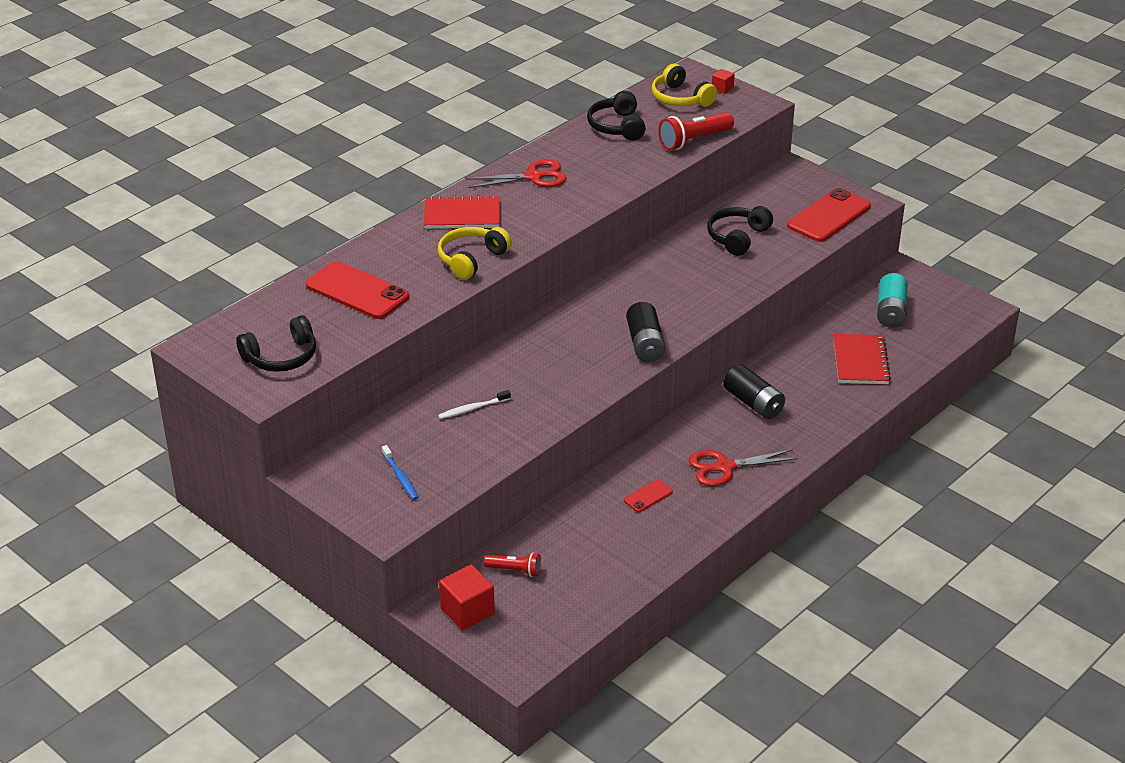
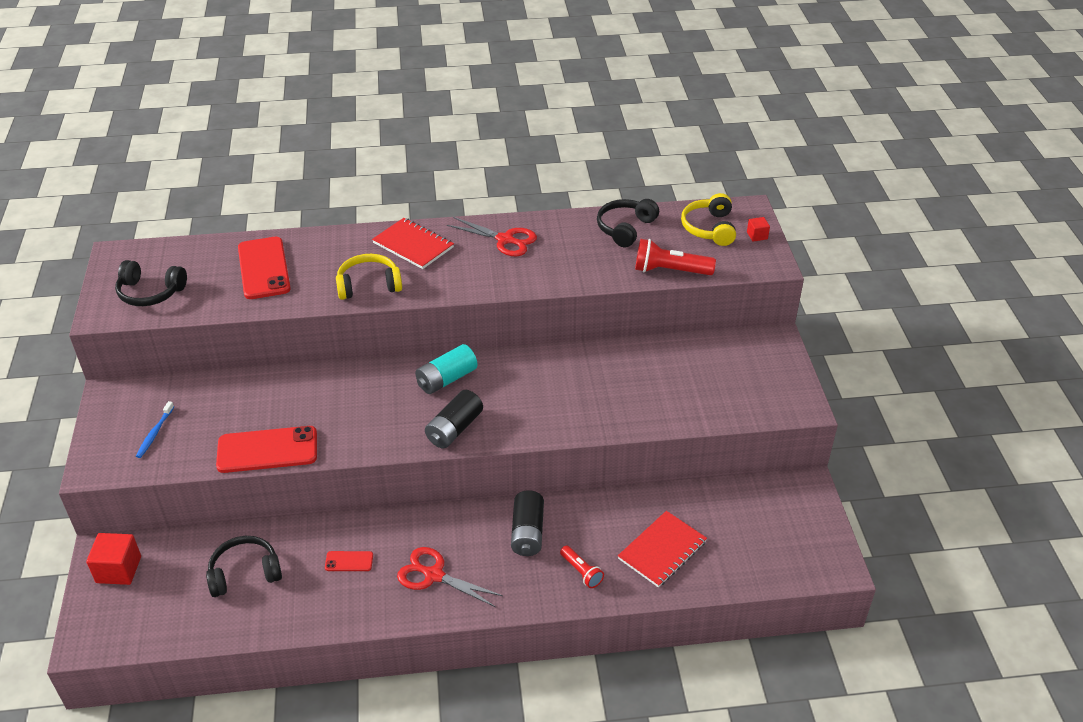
camera: 40 degrees right, 5 degrees up
white toothbrush [438,390,511,419] -> none
red flashlight [484,553,541,577] -> red flashlight moved to [560,545,604,588]
black headphones [707,206,773,256] -> black headphones moved to [206,536,282,597]
red phone [787,188,871,242] -> red phone moved to [216,426,317,473]
turquoise battery [877,273,908,328] -> turquoise battery moved to [415,344,478,394]

